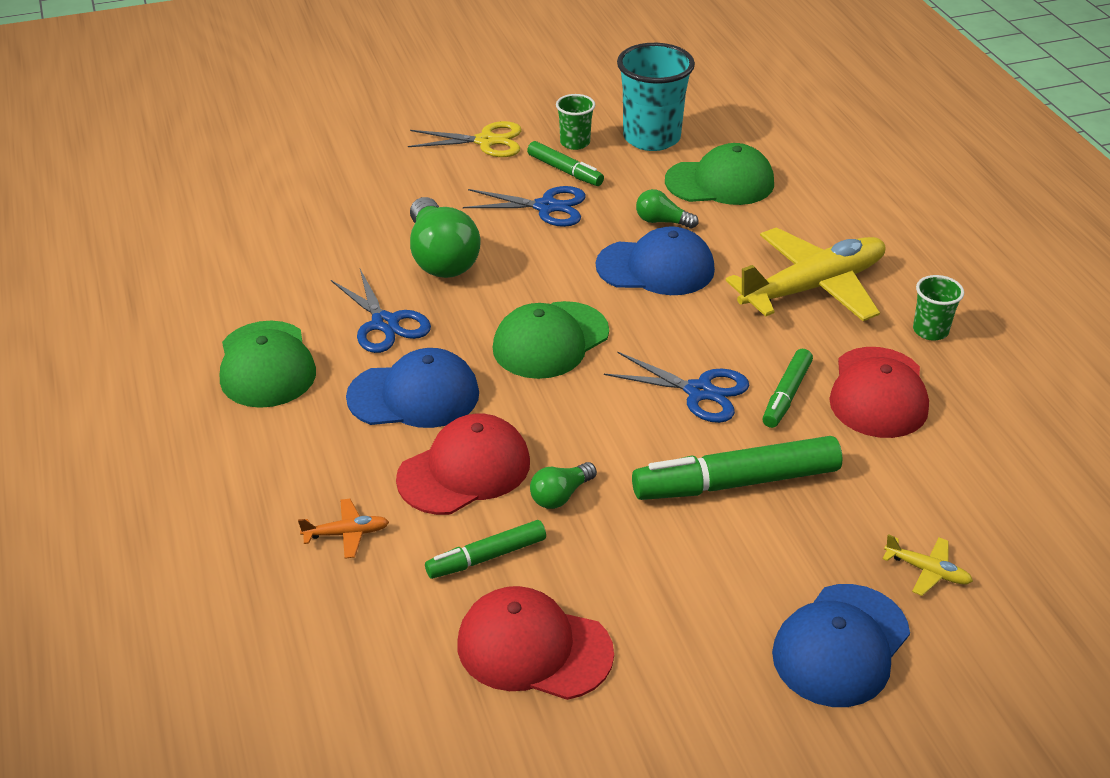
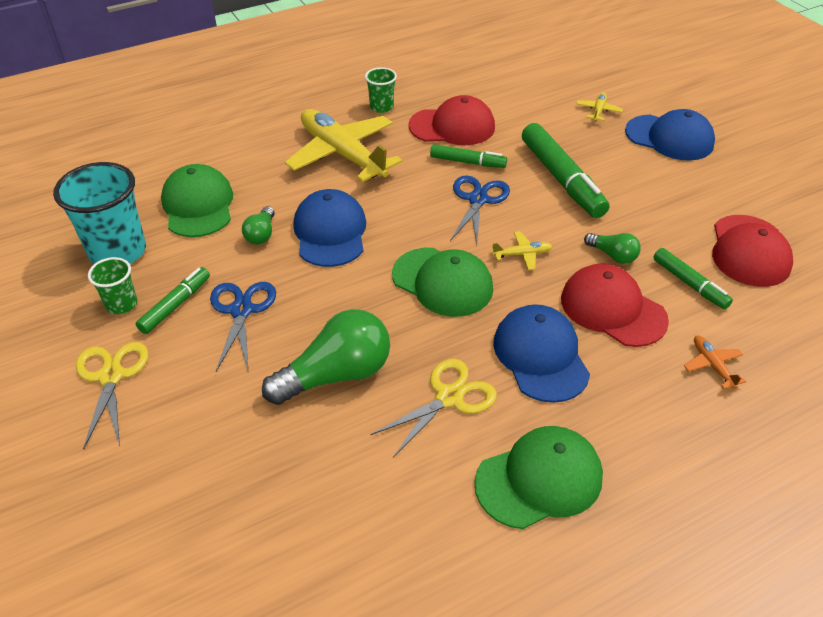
camera: 100 degrees left, 5 degrees up
blue scissors [331,269,431,353] -> yellow scissors [370,359,497,458]
none -> yellow plane [492,231,553,270]

